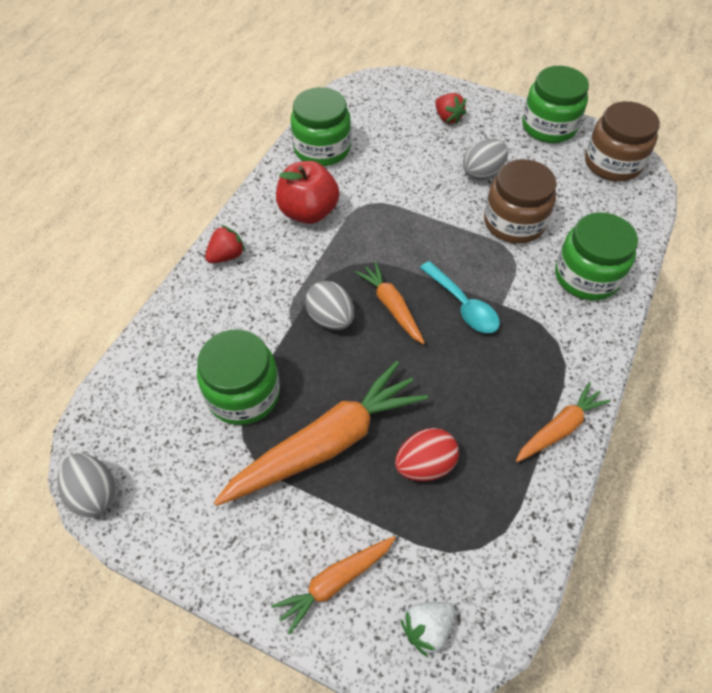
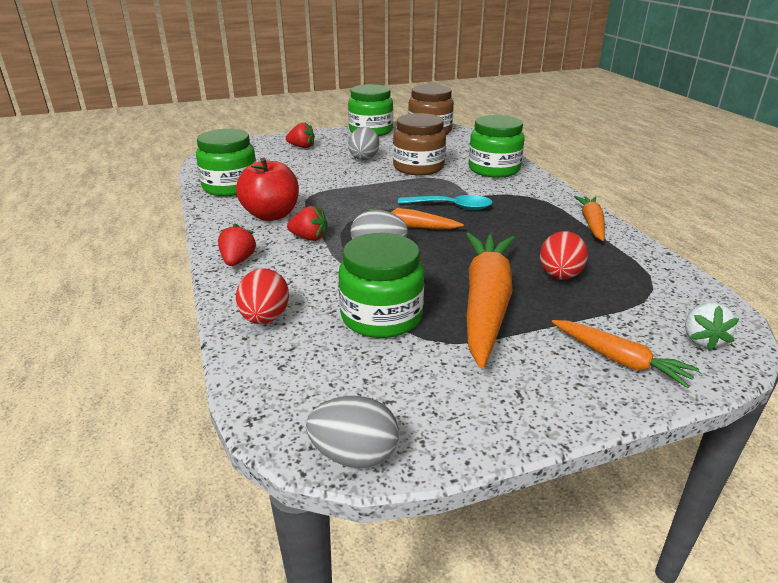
camera: 45 degrees left, 25 degrees down
orange carrot [271,536,396,635] -> orange carrot turned 60 degrees counterclockwise [552,320,699,388]
none -> red egg [236,268,289,324]
none -> red strawberry [287,206,328,241]

